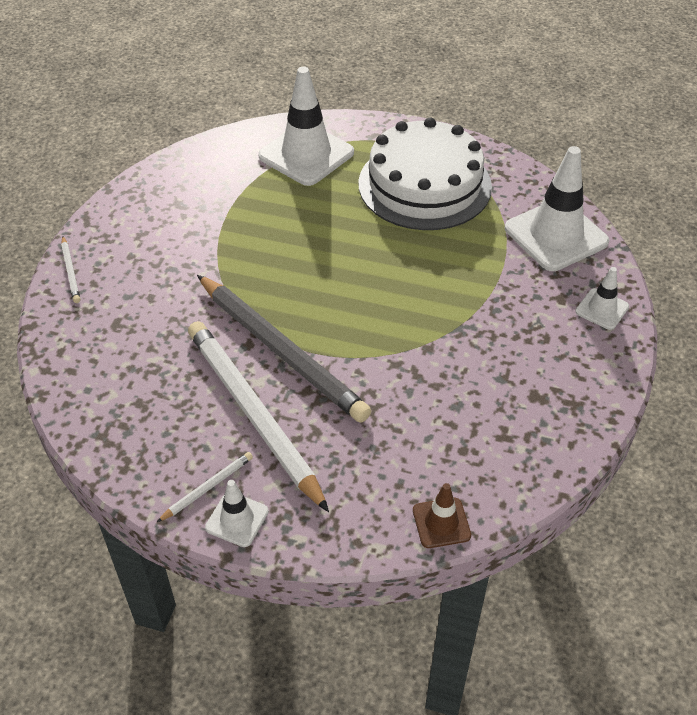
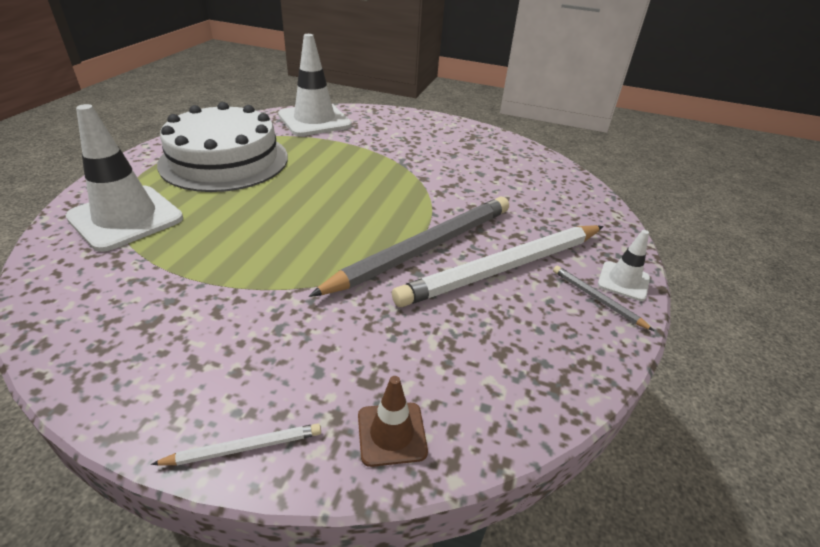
camera: 90 degrees left, 10 degrees down
white pencil [157,452,253,522] -> grey pencil [553,266,654,331]
brown traffic cone [413,483,471,548] -> brown traffic cone moved to [358,376,428,467]
white traffic cone [575,267,629,330] -> none

